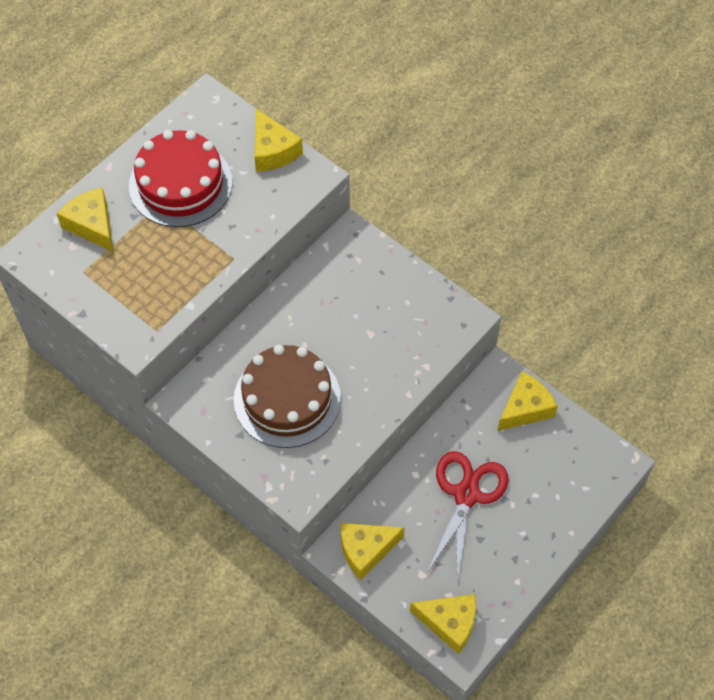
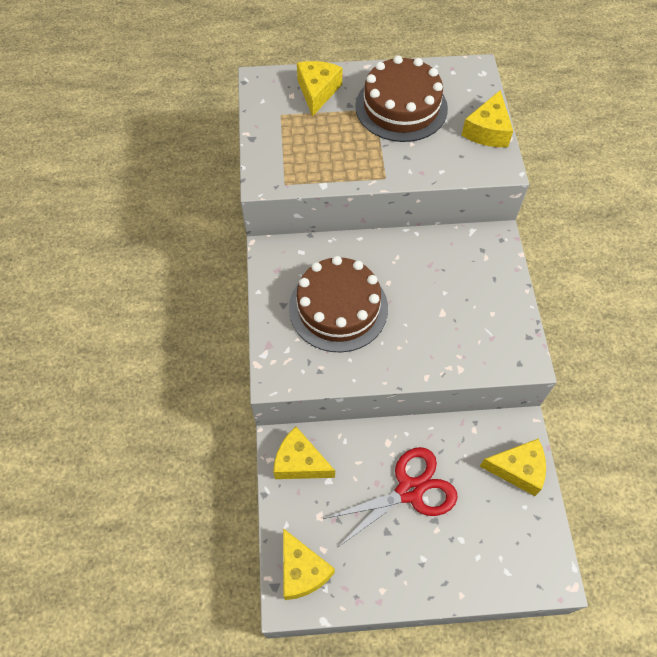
camera: 45 degrees right, 0 degrees up
red cake [129,130,232,227] -> brown cake [355,55,448,142]

